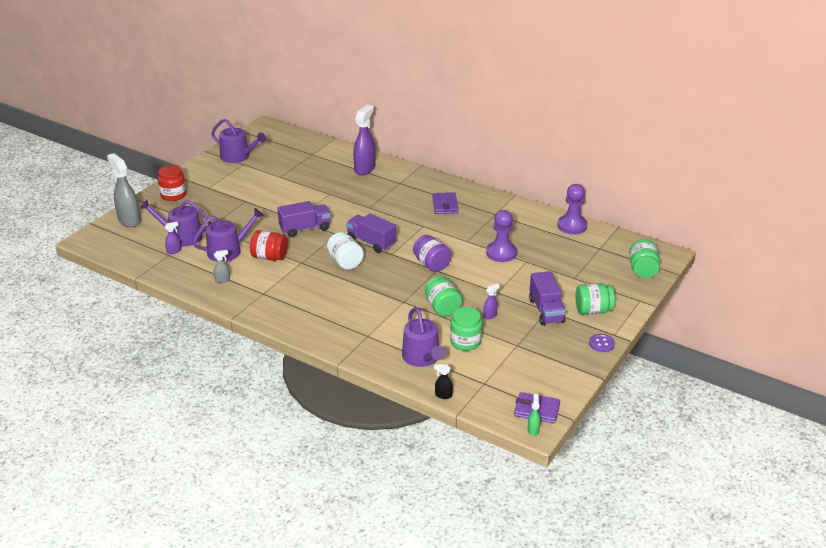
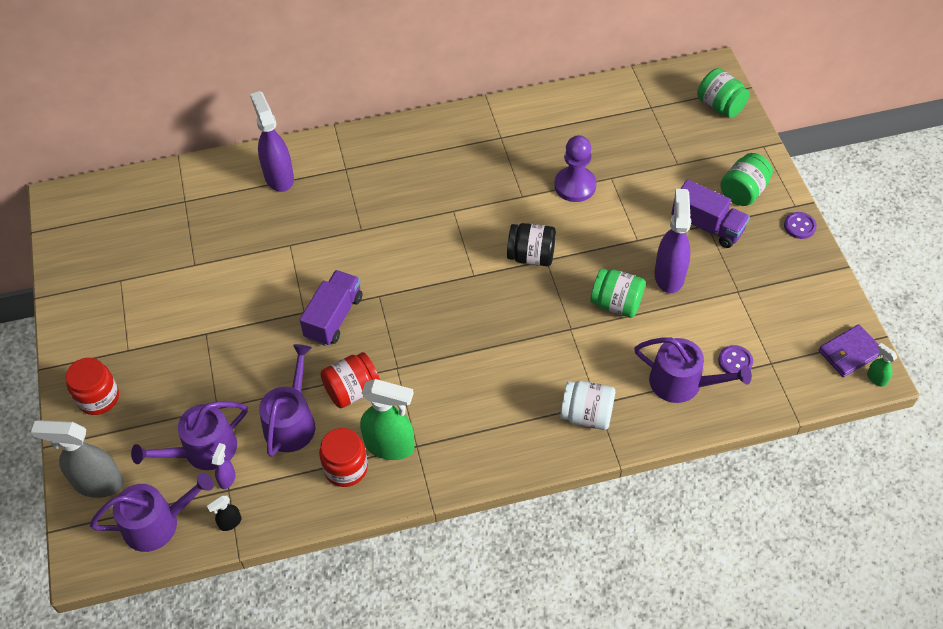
camera: 45 degrees left, 20 degrees up
purple watering can [211,119,266,163] -> purple watering can moved to [90,473,214,552]
grey spray bottle [214,250,230,283] -> red jar [319,428,368,487]
white jar [327,232,364,270] -> white jar moved to [560,381,615,430]
purple truck [346,214,396,253] -> none
purple jar [413,235,452,272] -> black jar [507,223,556,266]
purple wallet [432,192,458,214] -> none
black spray bottle [434,364,453,399] -> black spray bottle moved to [207,495,241,531]
green jar [450,307,482,351] -> none
purple spray bottle [483,284,500,319] -> purple spray bottle [655,189,691,293], size x2.22
purple pawn [558,184,588,234] -> none
none -> green spray bottle [360,379,415,460]
none -> purple button [718,345,753,374]

